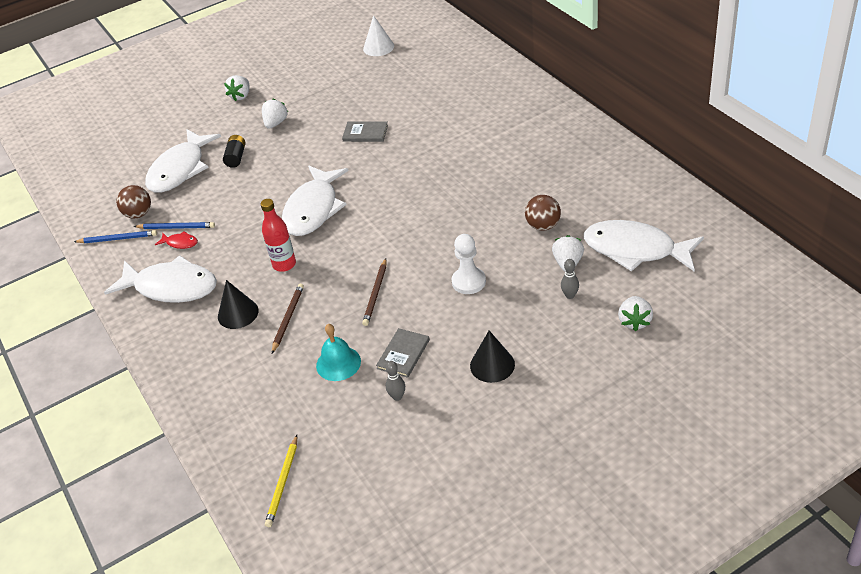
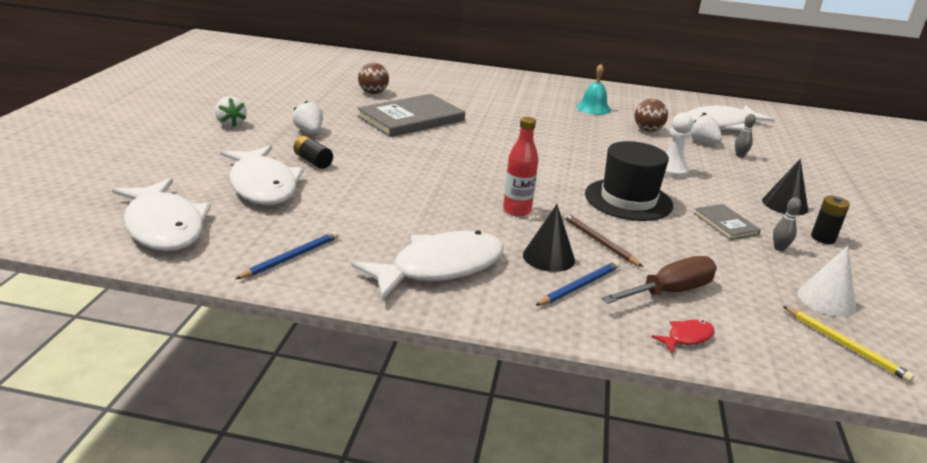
camera: 55 degrees left, 15 degrees down
brown ball [116,185,151,218] -> brown ball moved to [358,63,389,94]
blue pencil [134,222,215,229] -> blue pencil moved to [535,261,620,306]
red fish [155,231,198,249] -> red fish moved to [651,320,715,353]
white fish [282,166,349,236] -> white fish moved to [112,178,211,251]
turquoise bell [316,324,361,381] -> turquoise bell moved to [576,64,611,115]
grey book [342,121,388,142] -> grey book [357,94,465,137], size x2.04
brown pencil [362,258,386,326] -> black hat [585,141,673,221]
white cone [363,15,394,56] -> white cone moved to [797,246,856,317]
white strawberry [618,296,653,331] -> none
none -> brown screwdriver [601,256,717,304]
none -> black battery [811,196,850,244]

